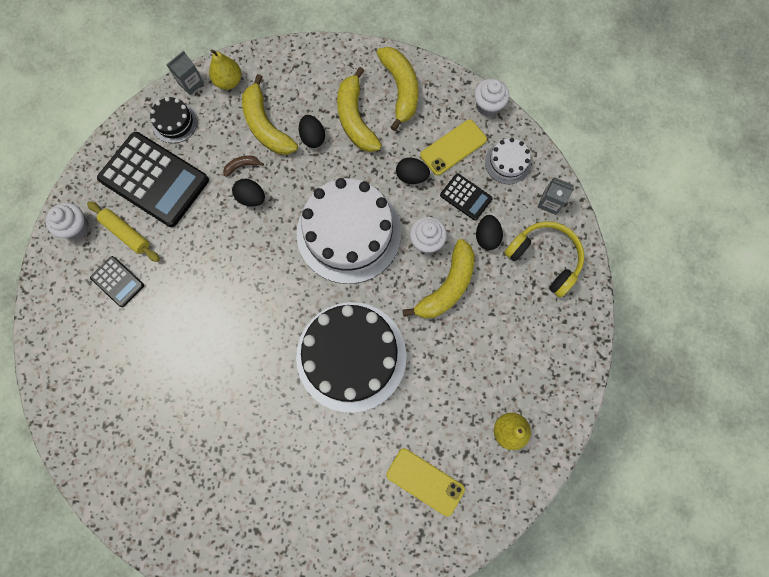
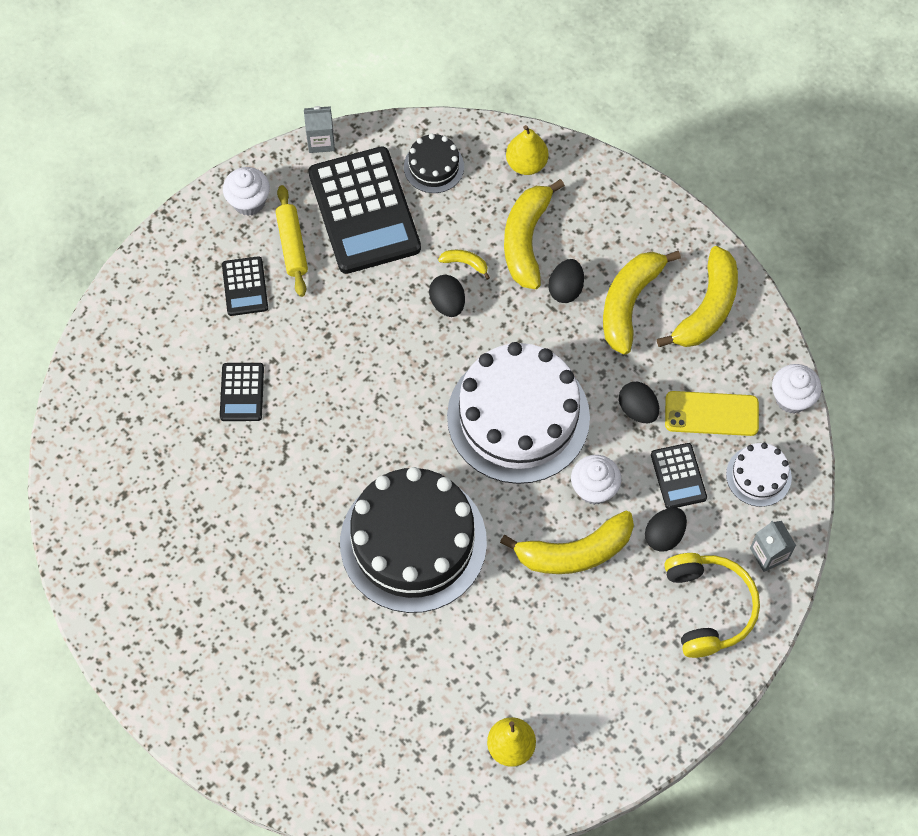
camera: 40 degrees right, 10 degrees down
grey carton [166,50,204,95] -> grey carton moved to [304,106,335,153]
brown banana [223,156,264,177] -> yellow banana [438,250,490,280]
yellow phone [387,448,465,517] -> none
none -> black calculator [220,363,264,421]

